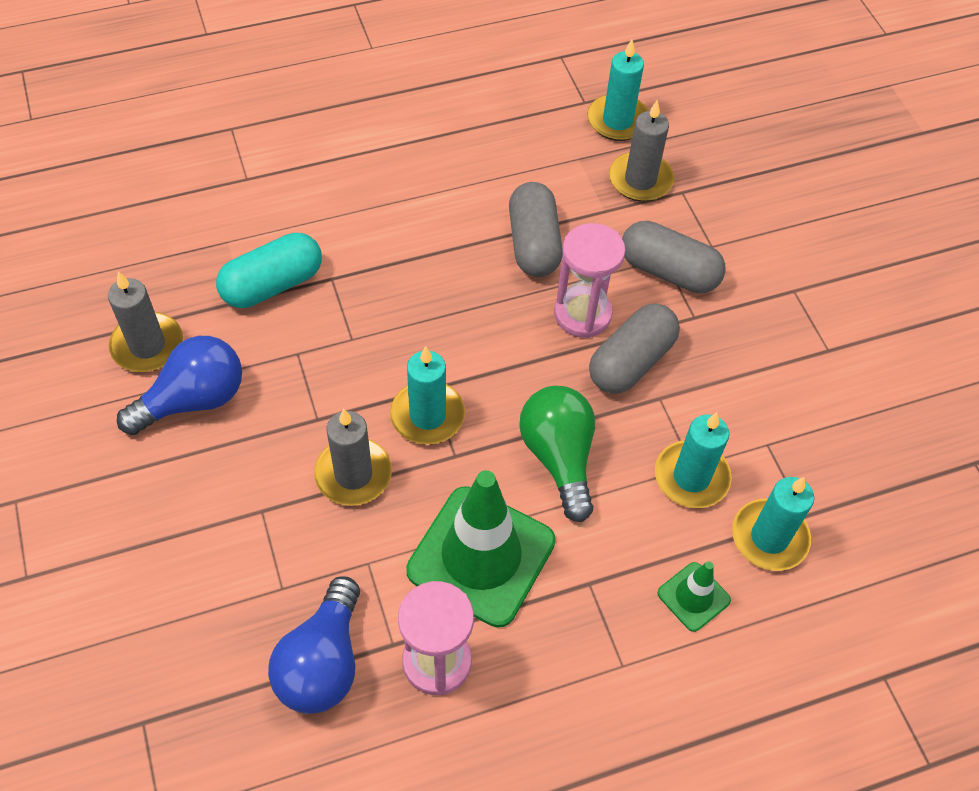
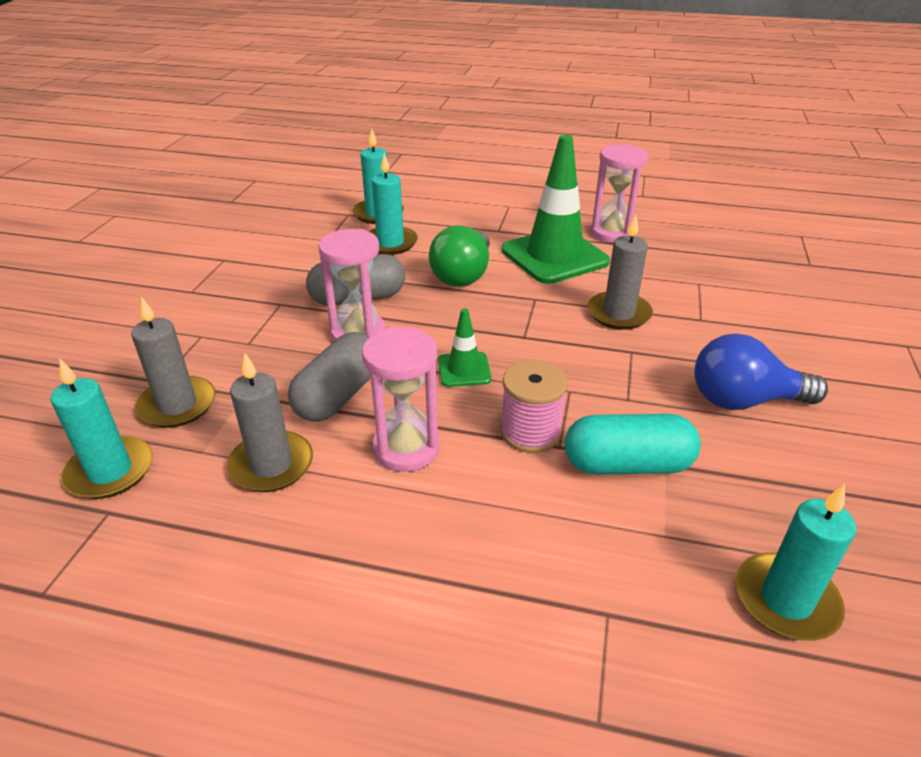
camera: 145 degrees left, 20 degrees down
grey candle [108,272,183,372] -> grey candle moved to [227,353,313,492]
blue light bulb [268,576,360,714] -> none
turquoise candle [390,346,465,445] -> turquoise candle moved to [736,484,856,641]
grey capsule [622,221,726,293] -> none
green traffic cone [657,561,731,632] -> green traffic cone moved to [438,308,492,387]
none -> pink hourglass [362,327,440,472]
none -> pink spool [500,360,568,453]

